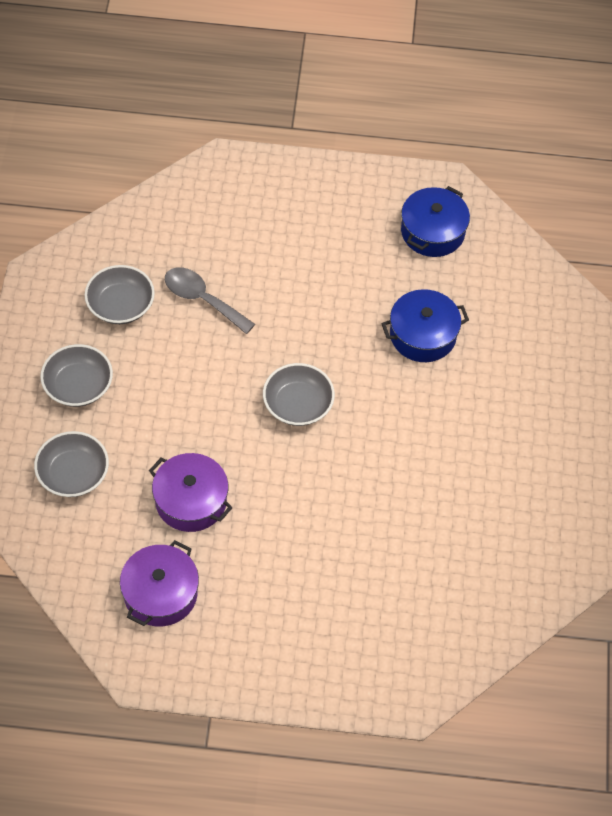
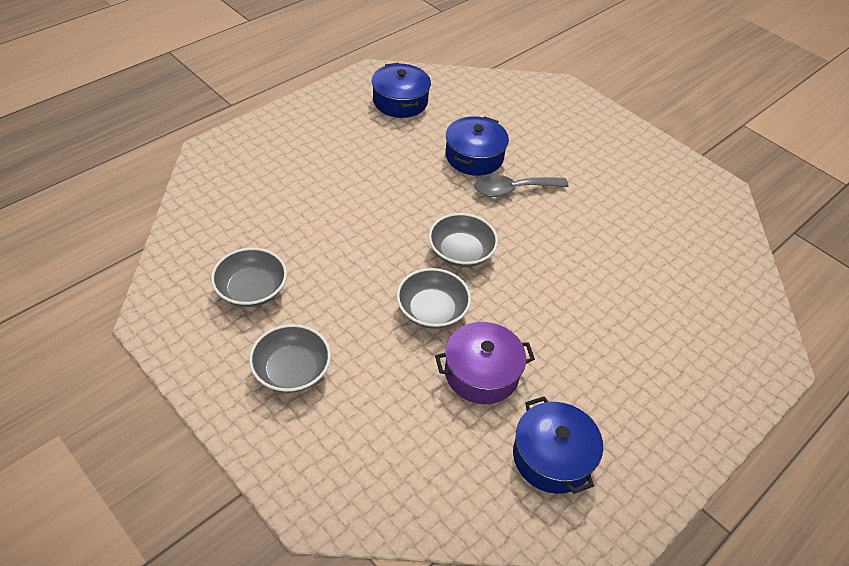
camera: 50 degrees left, 10 degrees down
grey bowl [34,431,109,497] -> grey bowl moved to [397,268,471,329]
purple pot [120,540,199,626] -> blue pot [513,397,603,494]
grey spoon [165,267,255,334] -> grey spoon moved to [474,175,569,197]

